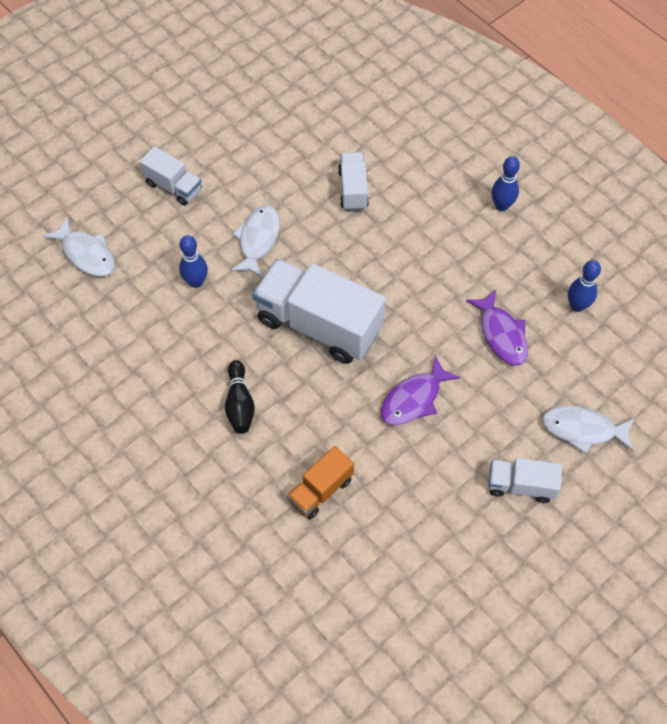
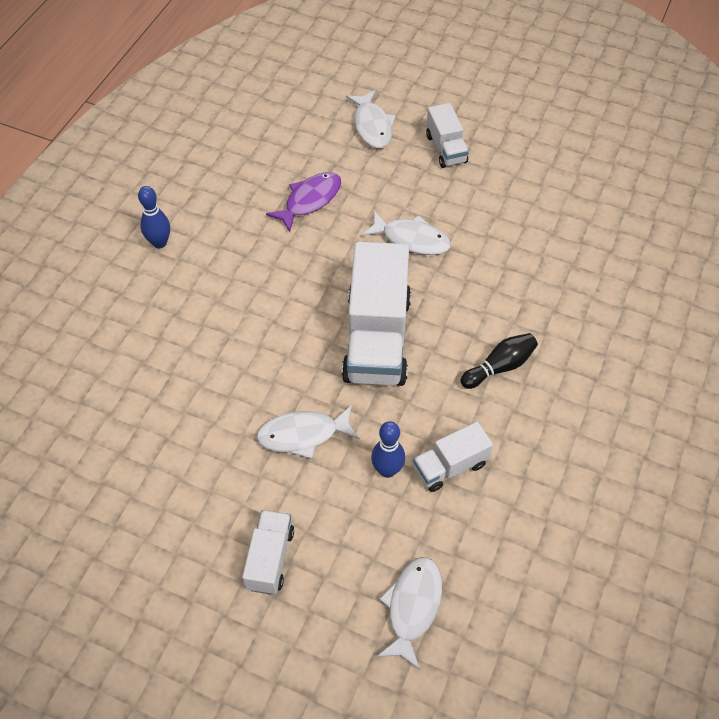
camera: 115 degrees left, 5 degrees down
orange truck [287,446,354,519] -> none
white truck [338,152,369,211] -> white truck moved to [413,422,493,492]
purple fish [381,355,460,425] -> white fish [362,211,451,255]
blue bowling pin [568,260,601,312] -> none

